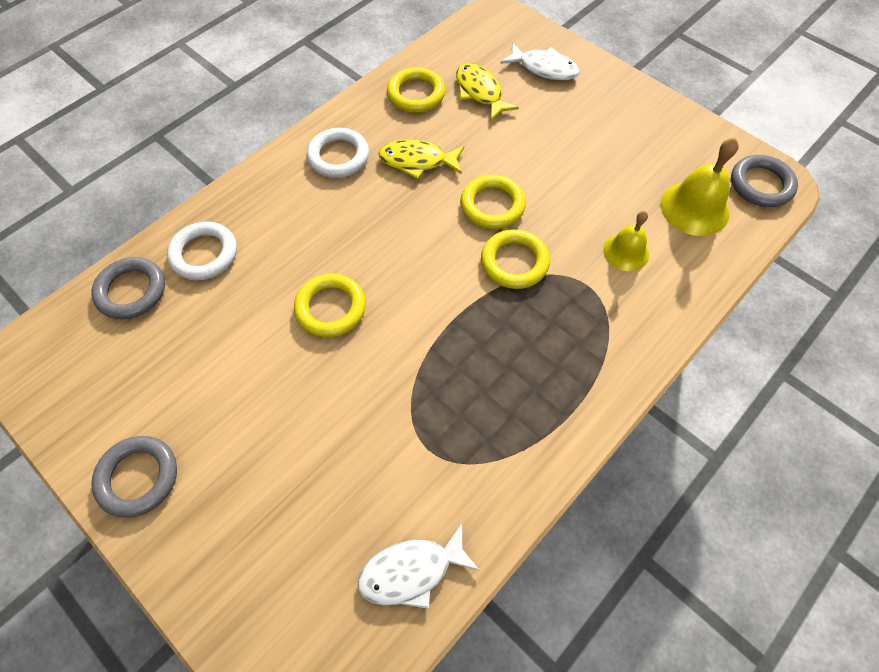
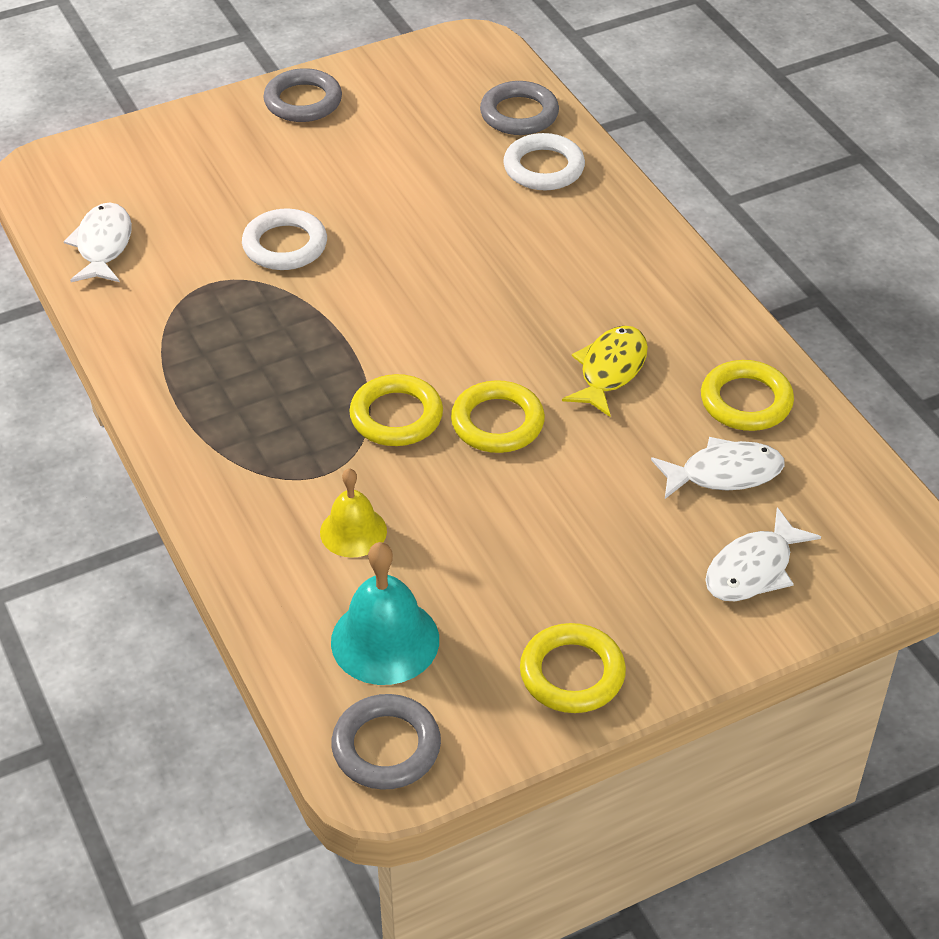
camera: 110 degrees right, 15 degrees down
yellow ring [294,273,366,338] -> yellow ring moved to [520,623,626,713]
white ring [307,128,369,178] -> white ring moved to [242,208,327,270]
yellow fish [456,63,519,121] -> white fish [651,437,785,499]
yellow bell [661,138,739,236] -> turquoise bell [331,542,439,685]

